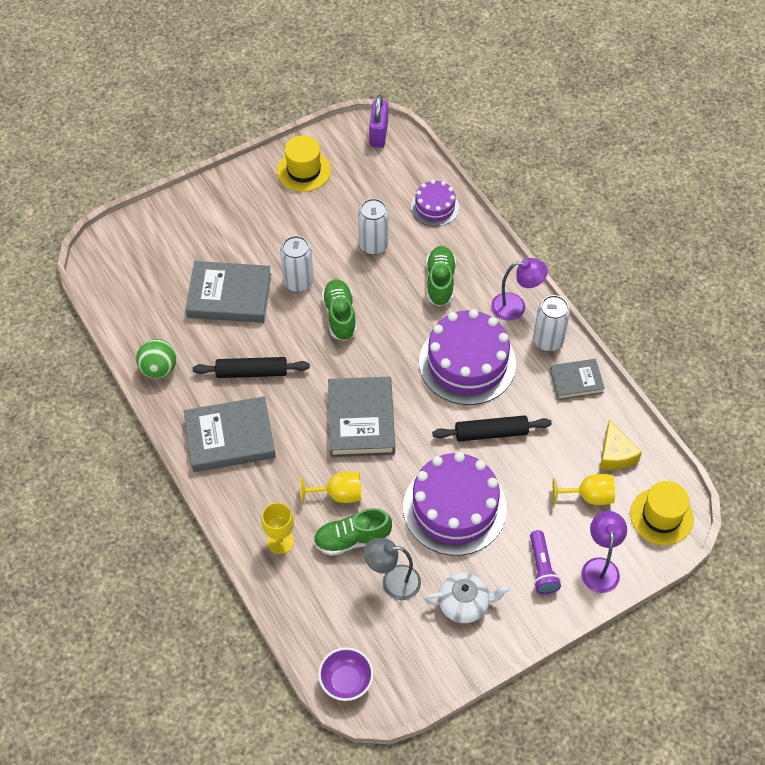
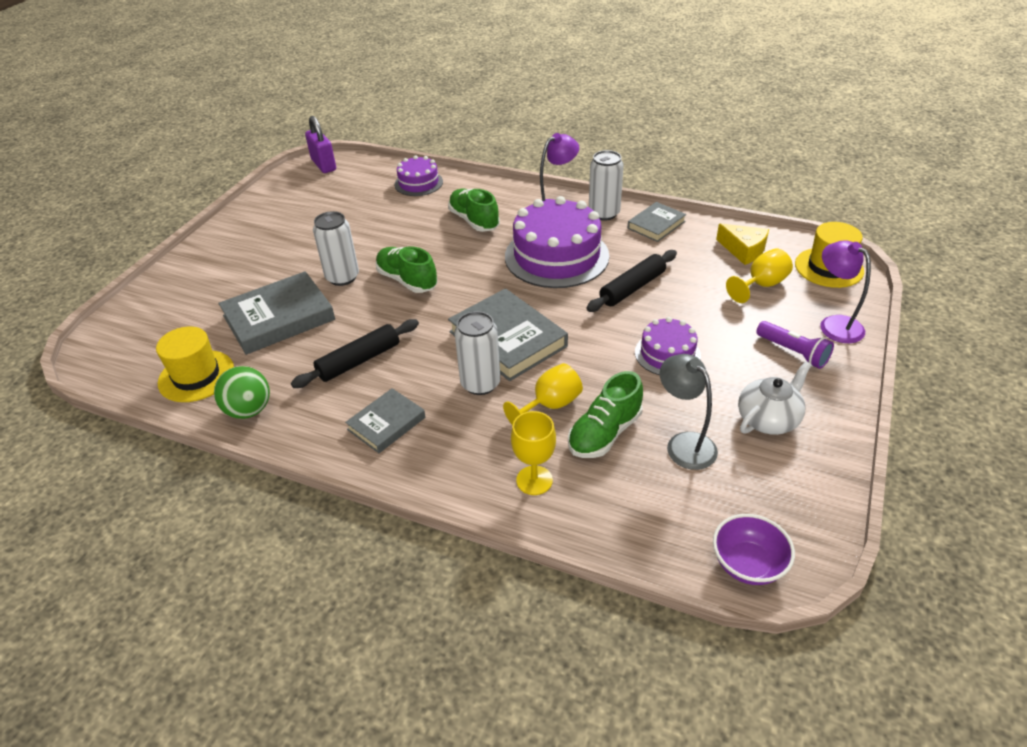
camera: 35 degrees left, 15 degrees down
grey book [184,396,276,472] -> grey book [345,388,425,453], size x0.58
yellow hat [277,136,331,192] -> yellow hat moved to [156,326,234,402]
white can [358,198,389,255] -> white can moved to [454,311,501,395]
grey lamp [363,538,421,600] -> grey lamp turned 90 degrees clockwise [660,354,718,470]
purple cake [403,452,507,556] -> purple cake [635,317,701,375], size x0.53

